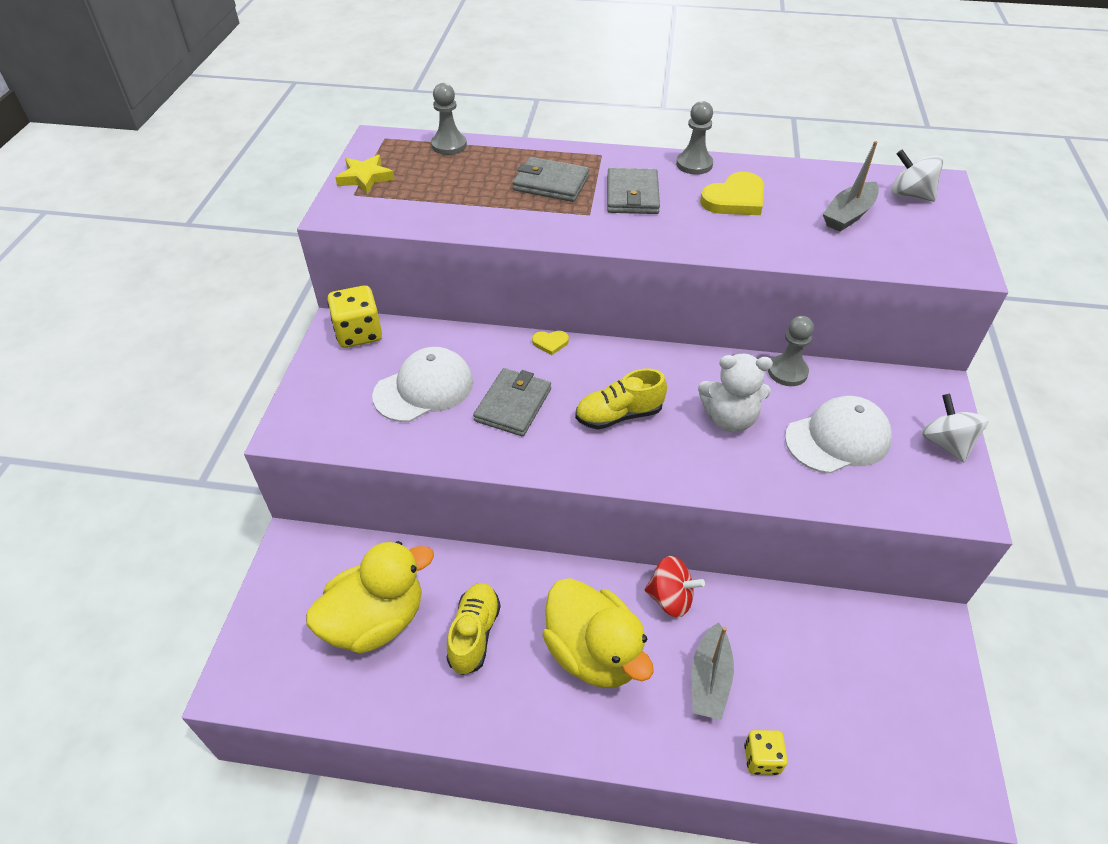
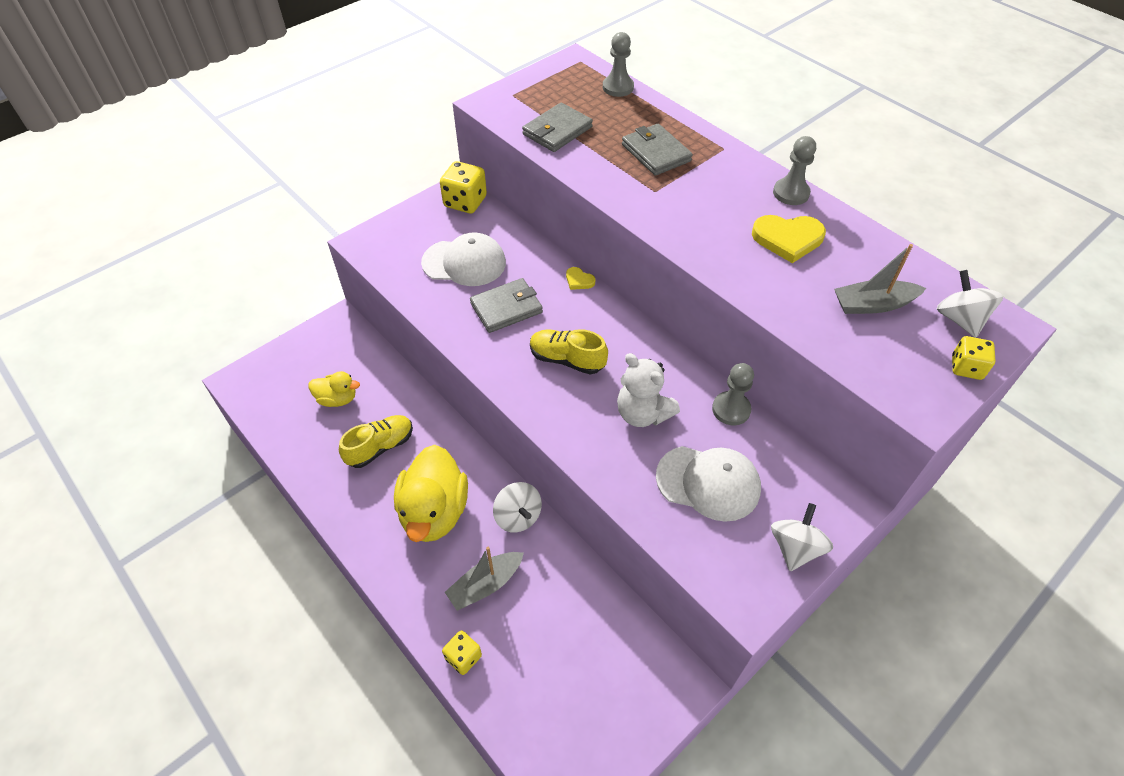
camera: 40 degrees right, 5 degrees up
yellow duck [306,541,434,654] -> yellow duck [309,371,360,407], size x0.53
yellow star [335,155,395,194] -> none
grey wallet [607,168,660,214] -> grey wallet moved to [522,103,593,152]
red spinning top [645,556,705,617] -> white spinning top [493,482,542,533]
none -> yellow dice [952,336,996,380]

